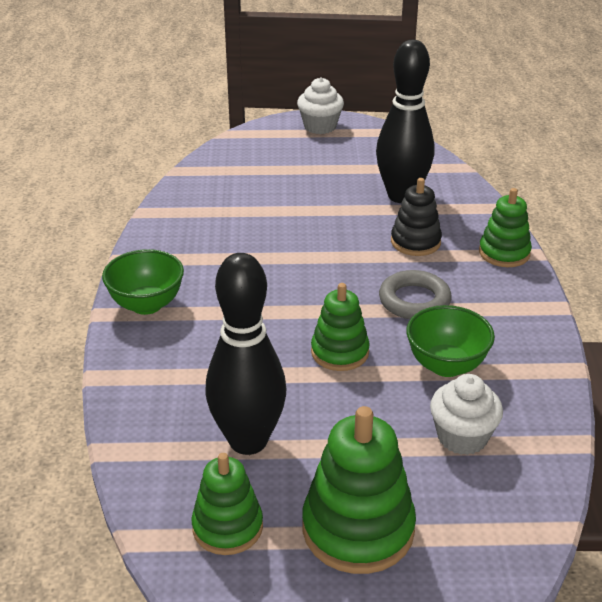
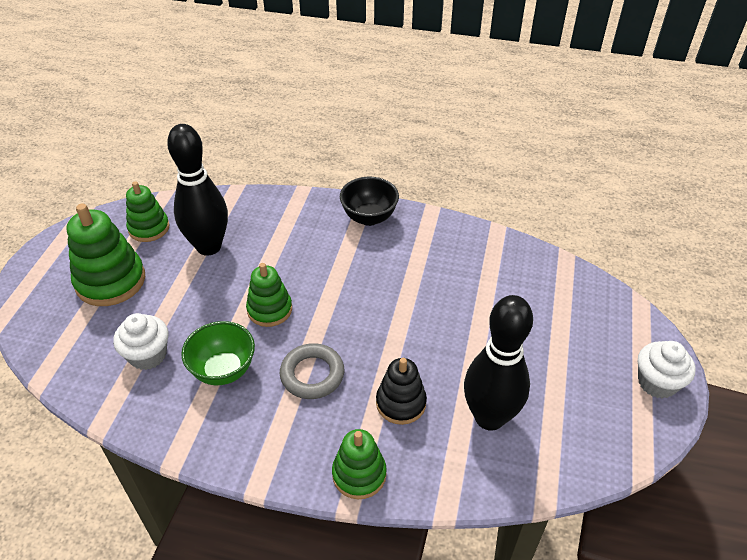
camera: 105 degrees right, 10 degrees up
green bowl [102,249,184,315] -> black bowl [340,177,399,226]

